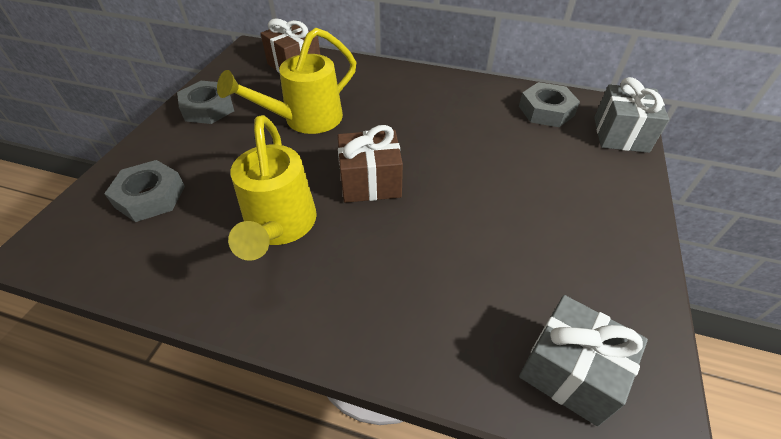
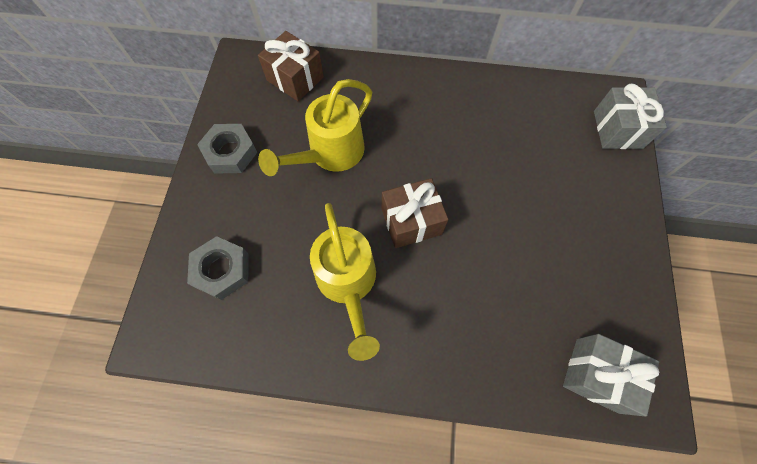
camera: 10 degrees left, 20 degrees up
grey nut [519,82,580,127] -> none

